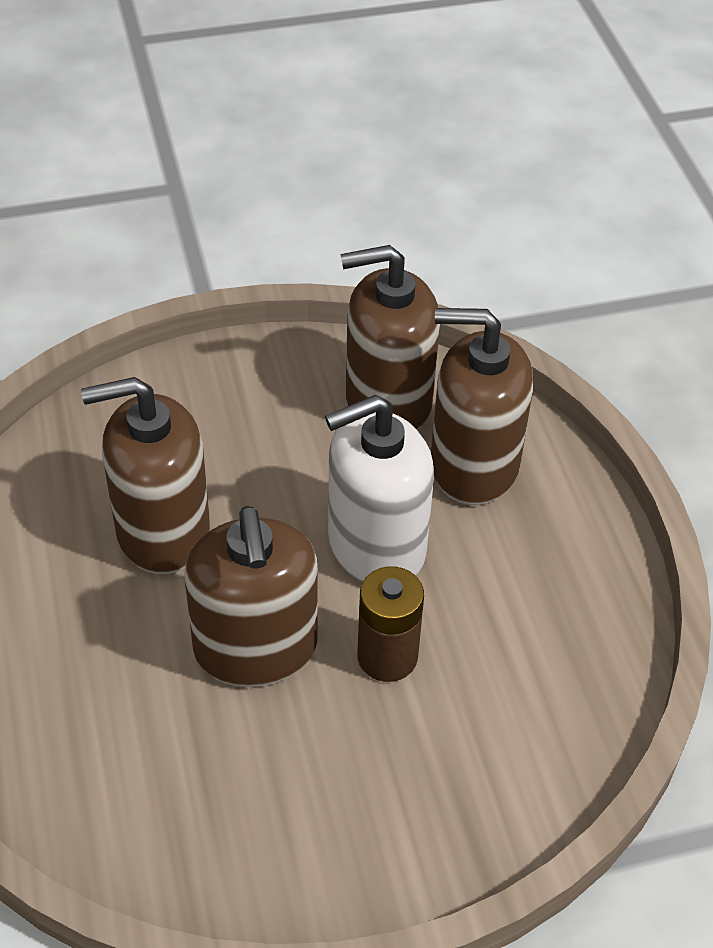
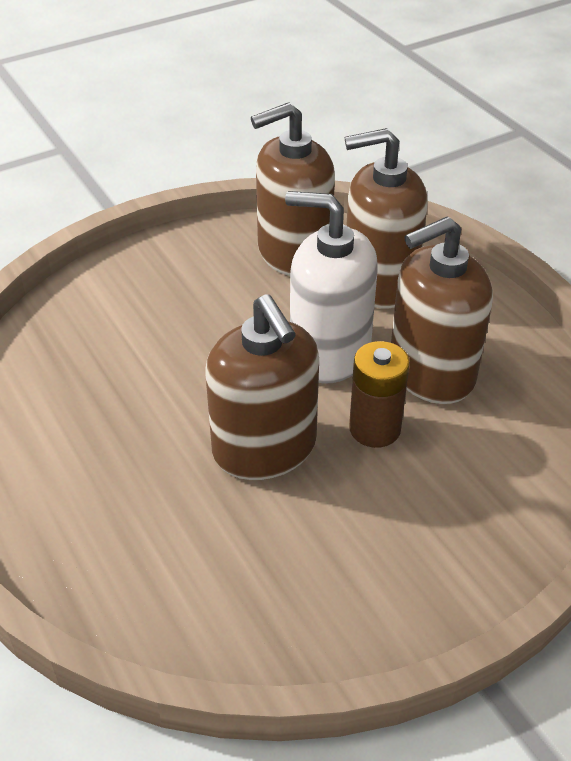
camera: 15 degrees left, 5 degrees down
brown soap dispenser [81,377,210,574] -> brown soap dispenser moved to [391,216,493,404]
white soap dispenser [325,395,434,582] -> white soap dispenser turned 60 degrees clockwise [285,191,378,384]

